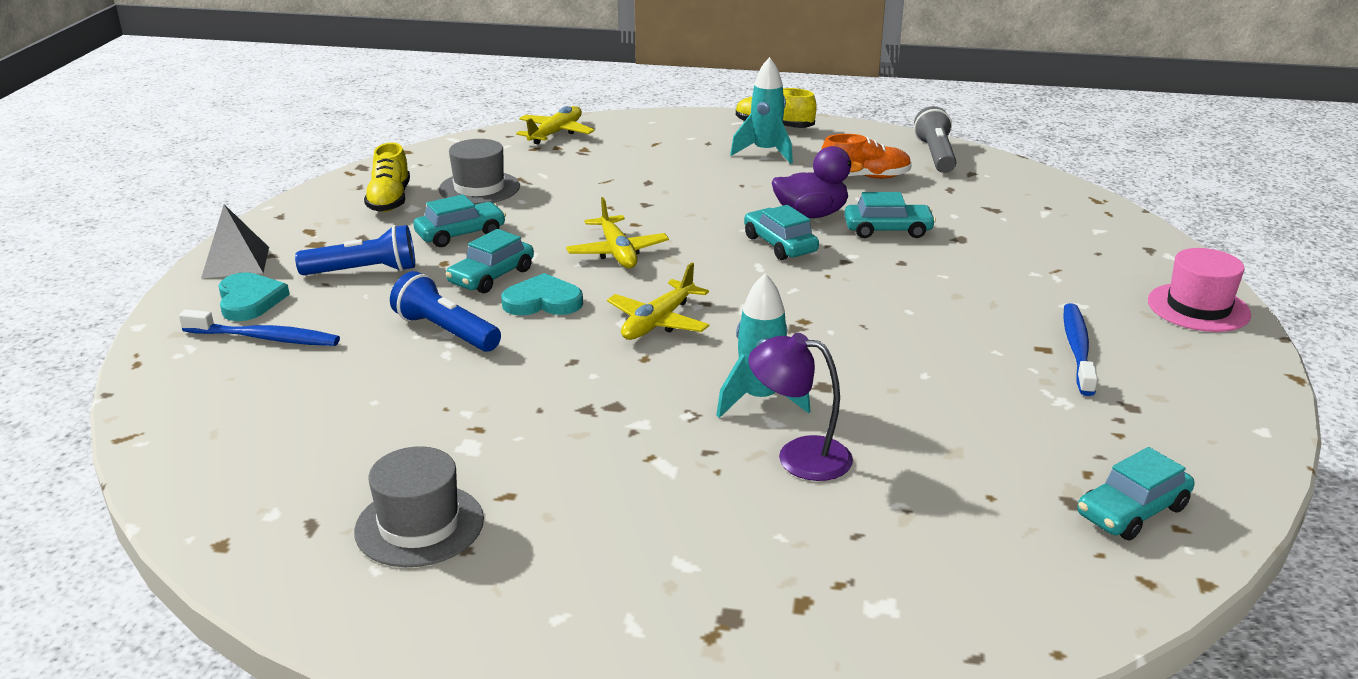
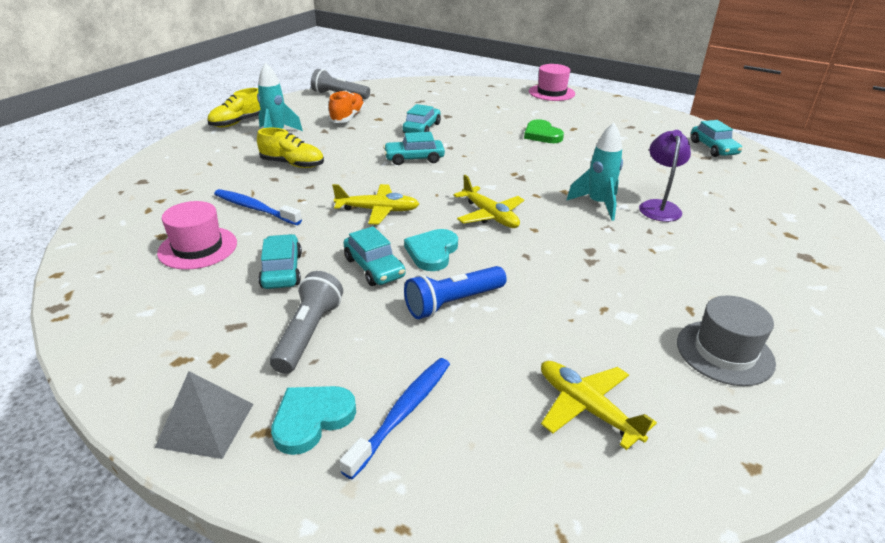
camera: 70 degrees left, 5 degrees up
turquoise heart [219,272,290,321] -> turquoise heart turned 45 degrees counterclockwise [271,386,356,455]
blue flashlight [295,225,415,275] -> grey flashlight [270,271,343,374]
yellow shoe [364,142,410,212] -> yellow shoe moved to [257,128,324,168]
grey hat [439,139,520,205] -> pink hat [157,201,237,270]
yellow plane [516,106,595,144] -> yellow plane moved to [541,361,657,450]
purple lamp [748,333,853,481] -> purple lamp turned 150 degrees clockwise [639,130,691,222]
purple duck [772,146,864,218] -> none
blue toothbrush [1063,303,1098,396] -> blue toothbrush moved to [214,189,302,225]
none -> green heart [524,119,564,143]

